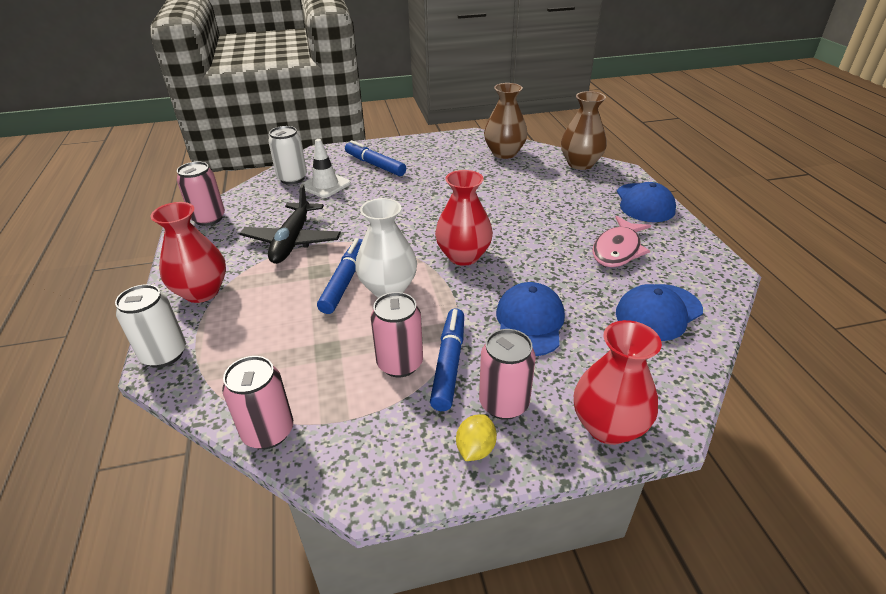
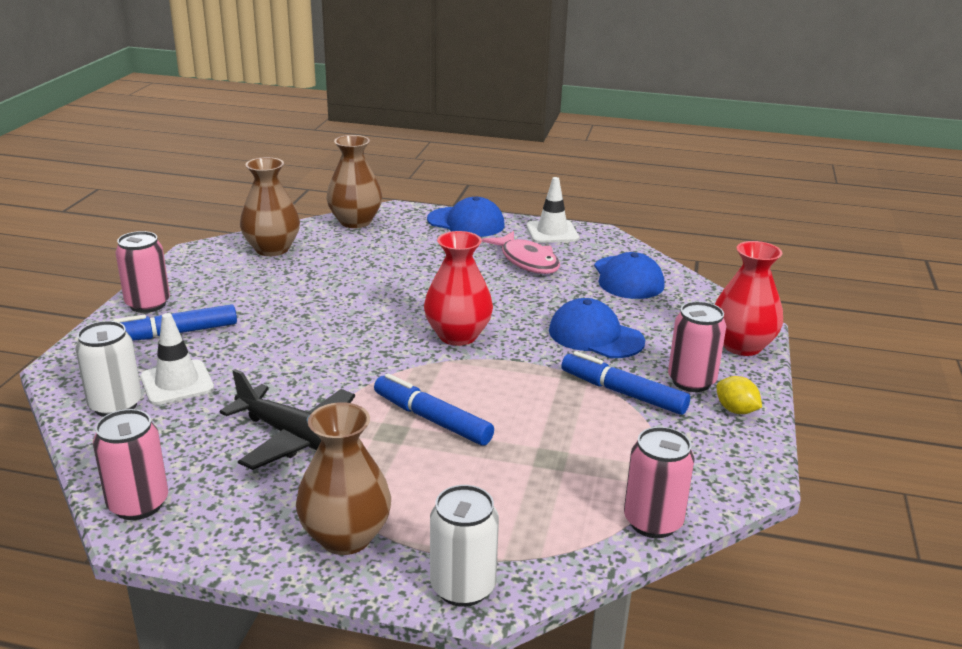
camera: 65 degrees left, 10 degrees down
red vase [150,202,226,303] -> brown vase [296,402,391,555]
white vase [355,198,417,298] -> none
pink can [371,292,423,377] -> pink can moved to [115,231,170,313]
none -> white traffic cone [526,177,579,243]

